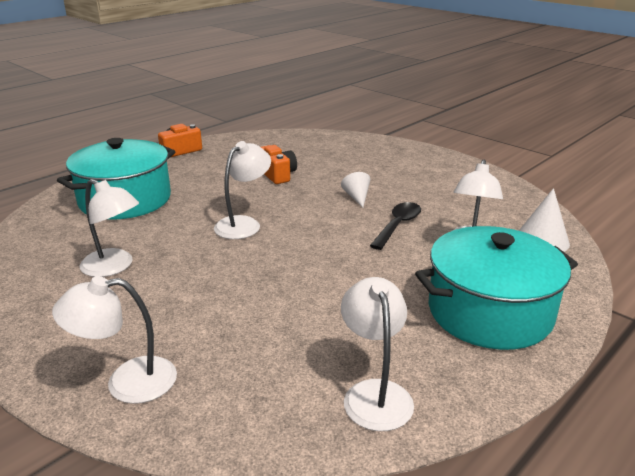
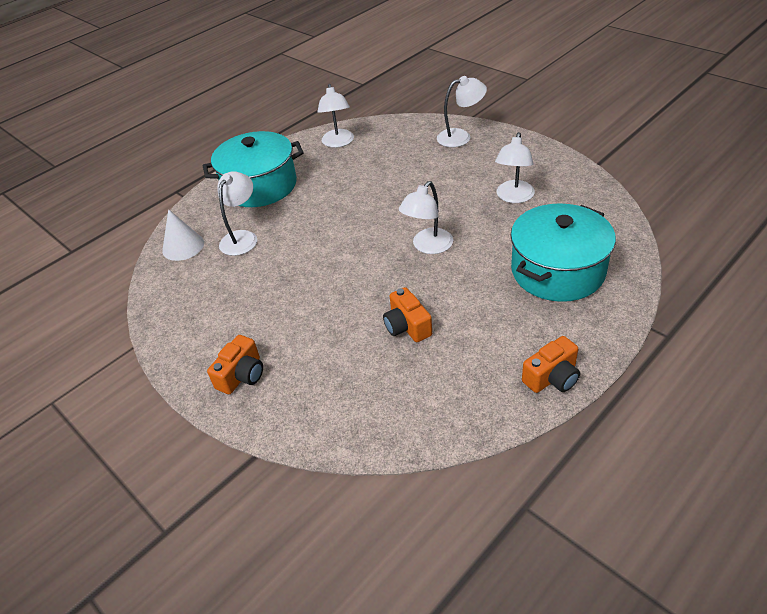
camera: 175 degrees left, 15 degrees up
white lamp [80,179,139,277] -> white lamp turned 105 degrees counterclockwise [495,132,535,203]
white cone [341,172,370,207] -> none
black spoon [370,202,421,250] -> none
none -> orange camera [207,335,263,394]

